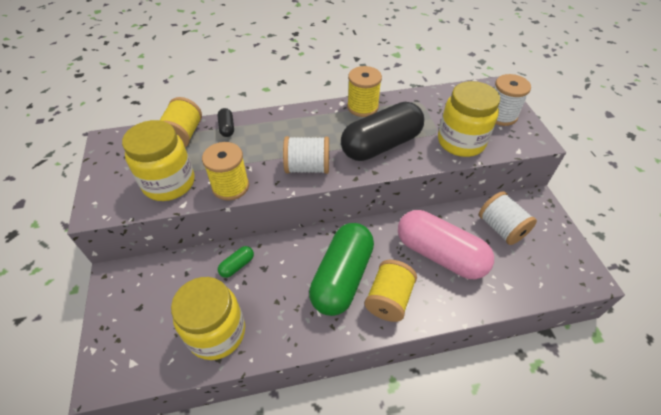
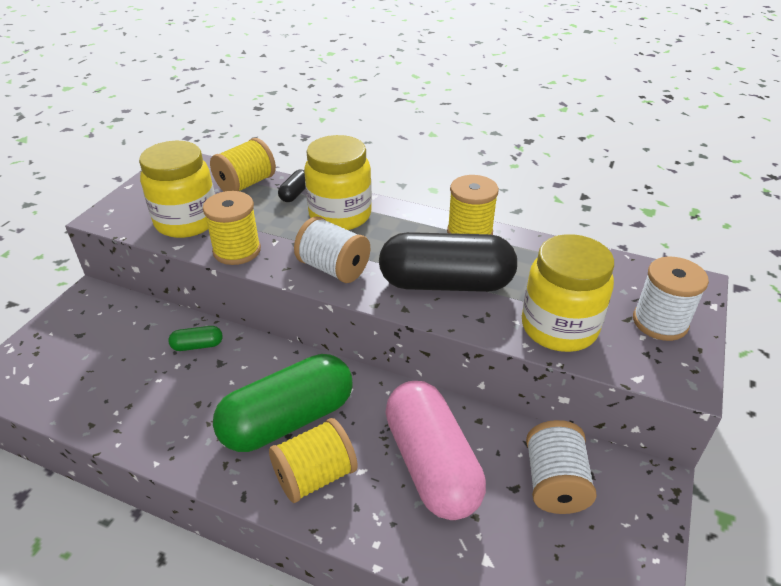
camera: 35 degrees right, 10 degrees down
yellow jar [171,277,245,360] -> yellow jar moved to [304,135,372,230]

